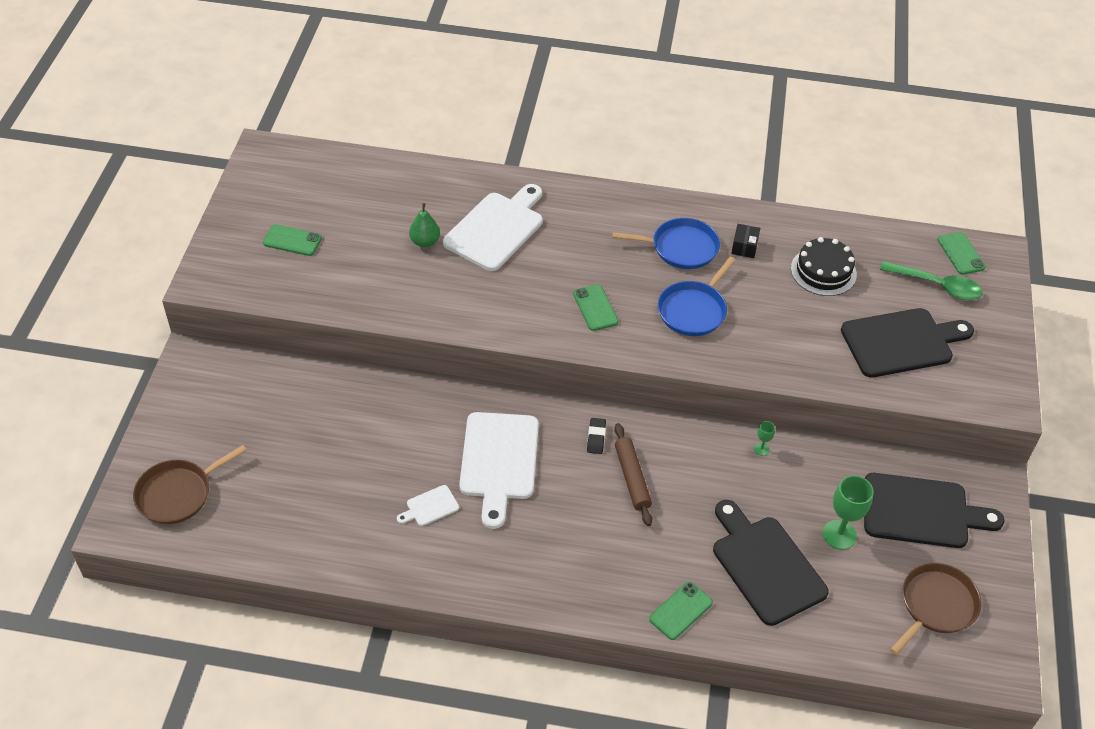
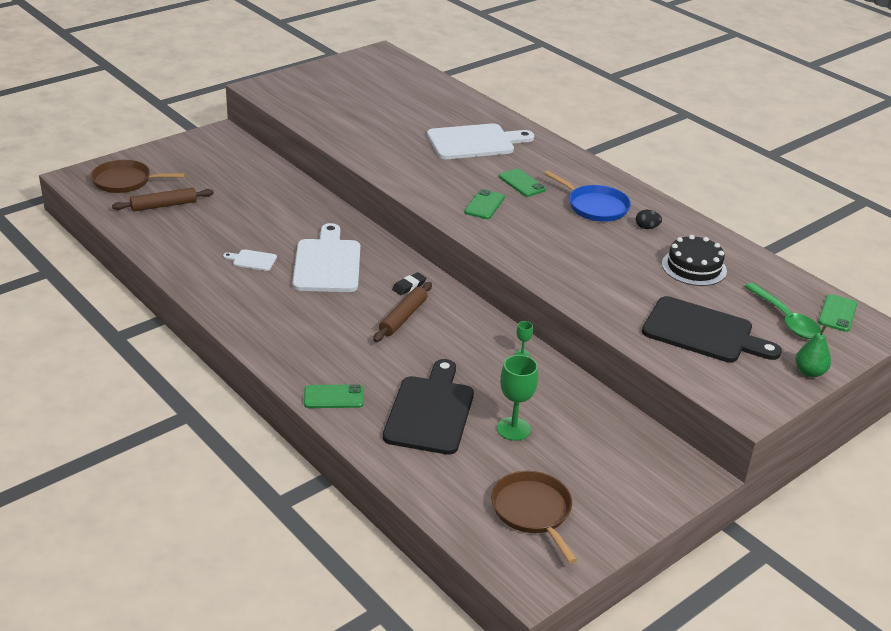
camera: 40 degrees right, 15 degrees down
green phone [263,224,322,256] -> green phone moved to [499,169,546,197]
green pear [409,203,440,248] -> green pear moved to [795,325,831,377]
white cutting board [459,412,539,529] -> white cutting board turned 135 degrees clockwise [292,223,360,292]
blue pan [658,257,736,336] -> none
black box [731,224,760,258] -> black egg [636,210,662,229]
black cutting board [864,473,1004,548] -> none
brown pan [890,563,981,655] -> brown pan turned 105 degrees counterclockwise [491,471,577,563]
none -> brown rolling pin [112,188,214,211]

